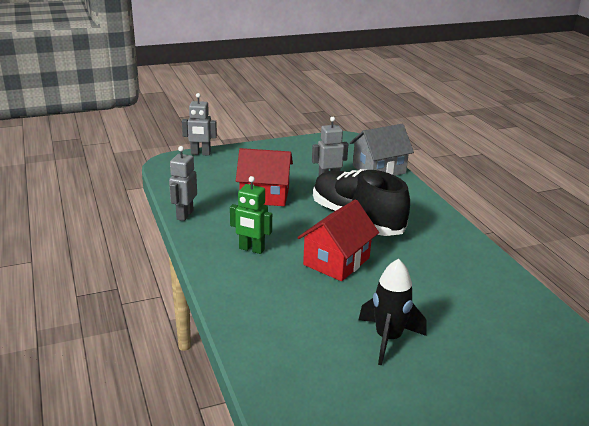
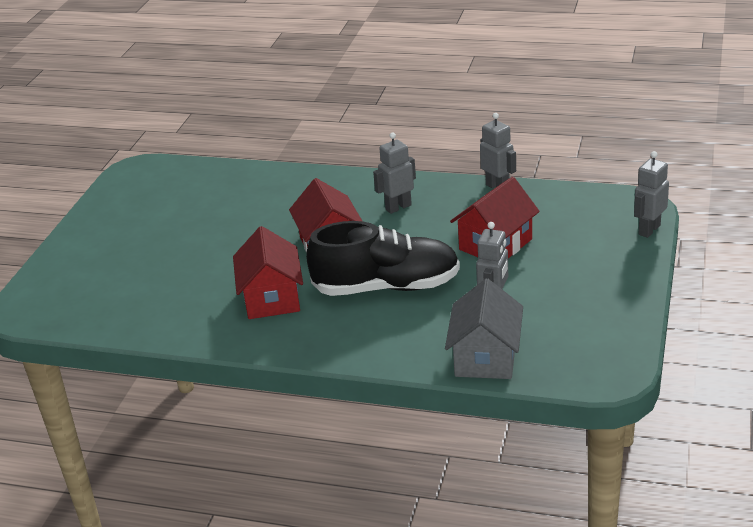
camera: 130 degrees right, 5 degrees up
green robot [230,176,272,254] -> grey robot [373,132,416,214]
black rocket [359,259,426,366] -> none
none -> red house [233,226,303,319]

